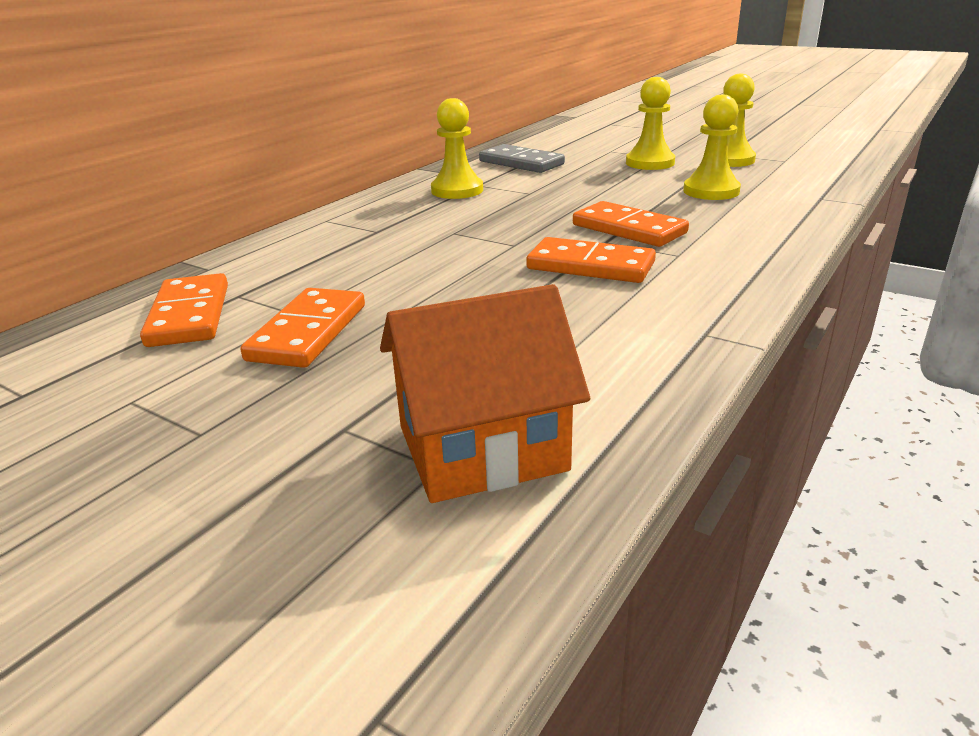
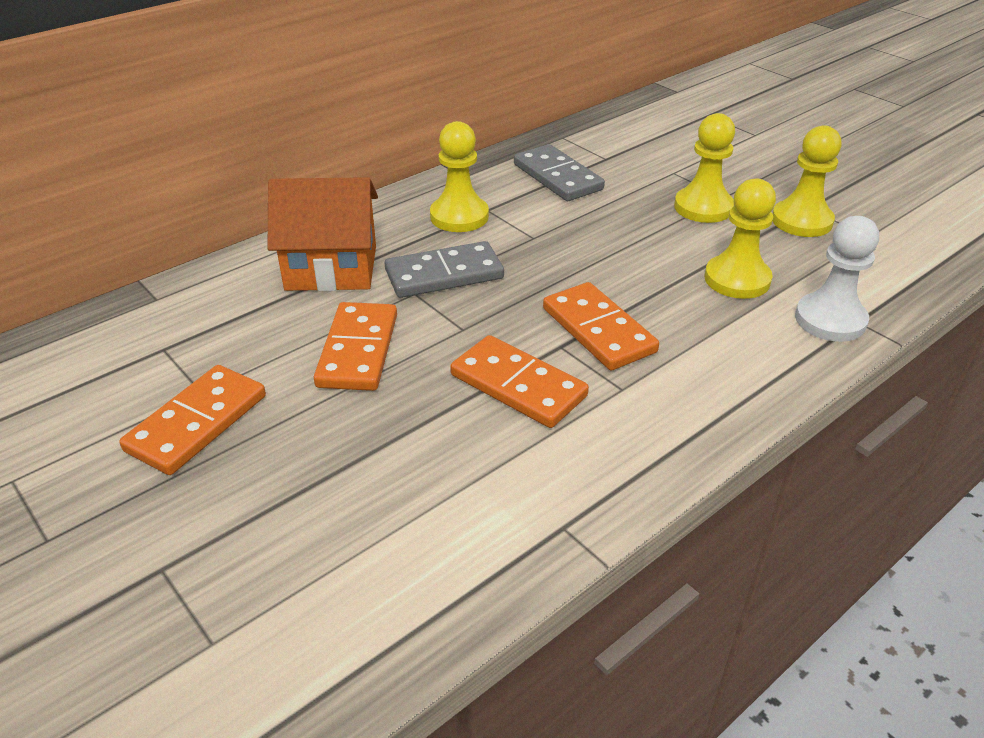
camera: 15 degrees right, 10 degrees up
orange domino [140,273,228,347] -> orange domino moved to [314,302,397,391]
orange house [380,284,590,503] -> orange house moved to [268,177,378,291]
none -> grey domino [385,241,504,298]
none -> white pawn [795,216,879,342]

